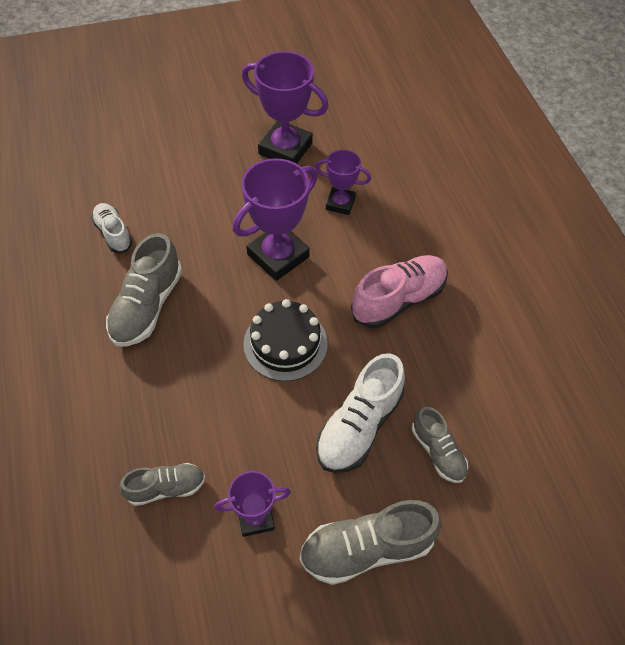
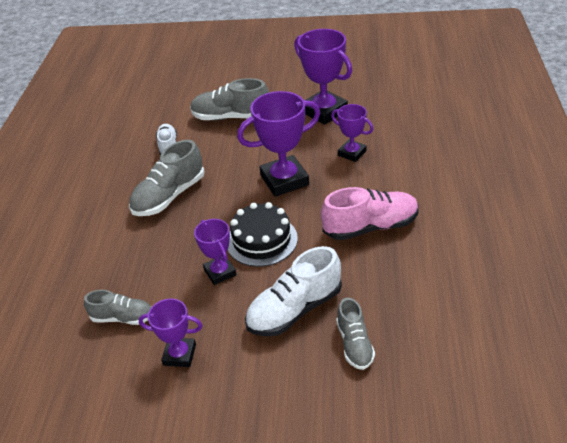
camera: 25 degrees right, 15 degrees down
grey shoe [299,500,441,585] -> grey shoe moved to [190,78,269,120]
none -> purple trophy [194,219,237,285]

